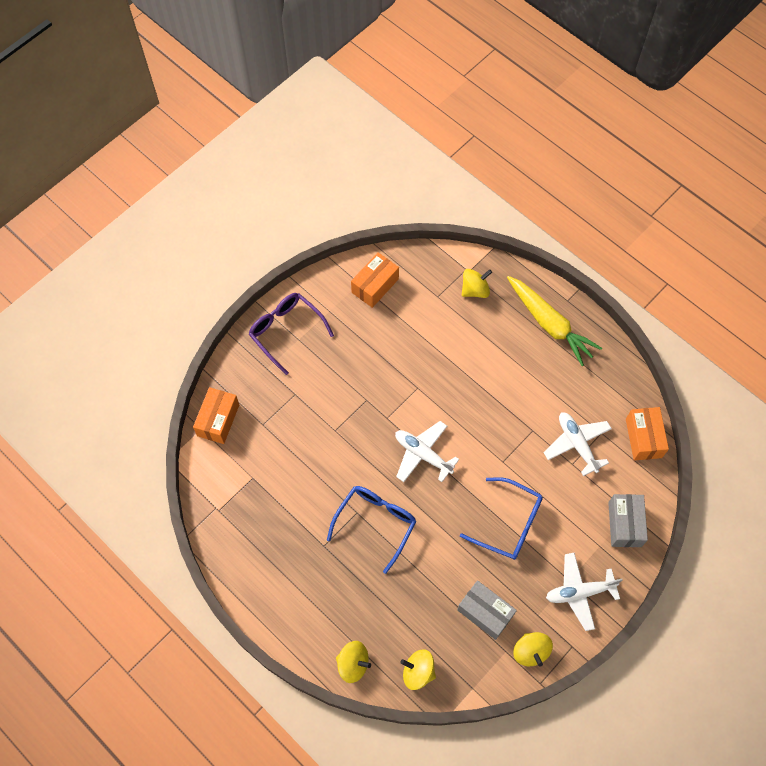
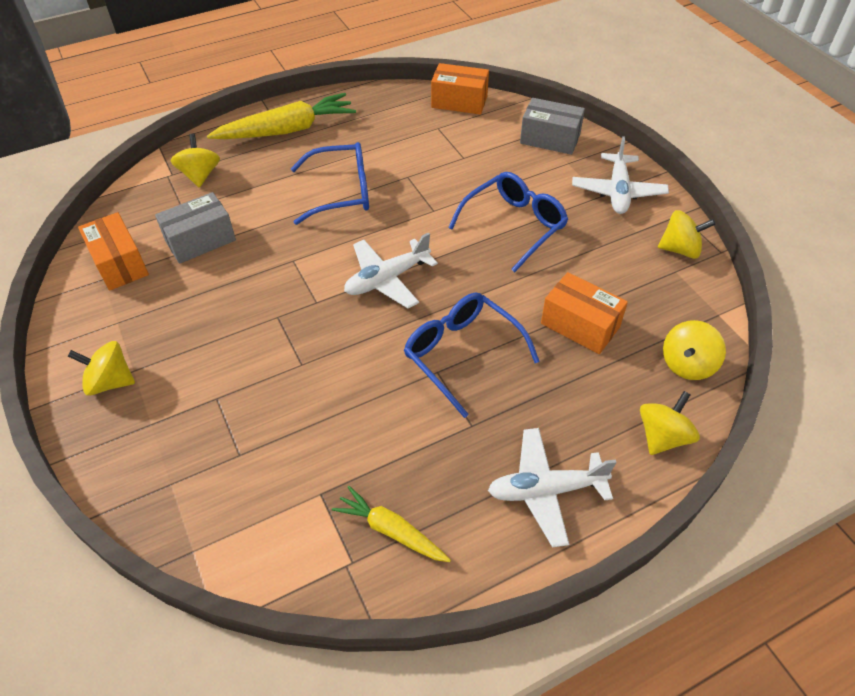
camera: 70 degrees left, 15 degrees down
orange box [193,387,239,444] -> orange box moved to [541,272,628,354]
purple glasses [249,293,334,375] -> yellow spinning top [68,341,135,396]
grey box [457,580,517,640] -> grey box moved to [155,192,236,264]
white plane [543,413,612,476] -> white plane moved to [488,428,617,547]
none -> blue glasses [291,142,369,225]
none -> yellow carrot [332,486,451,562]

